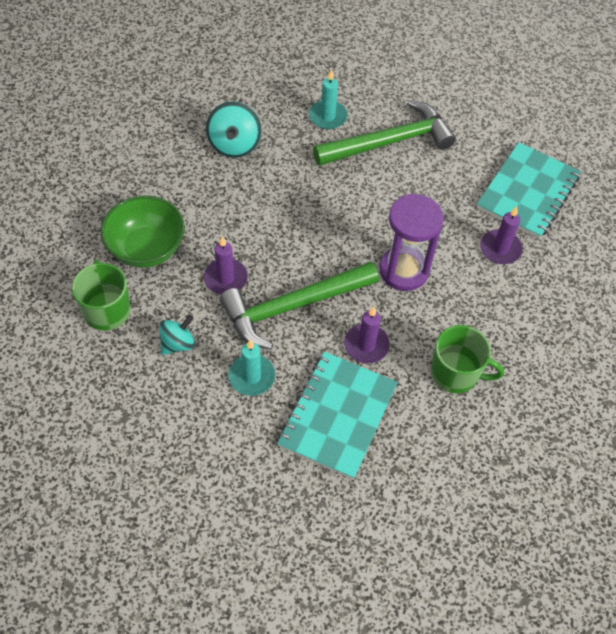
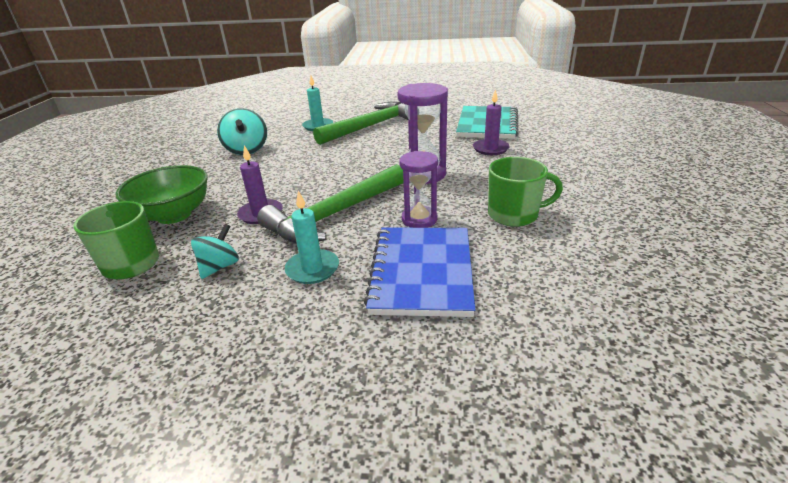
camera: 15 degrees left, 25 degrees down
turquoise notebook [277,352,398,479] -> blue notebook [364,227,475,317]
purple candle [344,307,390,363] -> purple hourglass [399,151,438,228]

